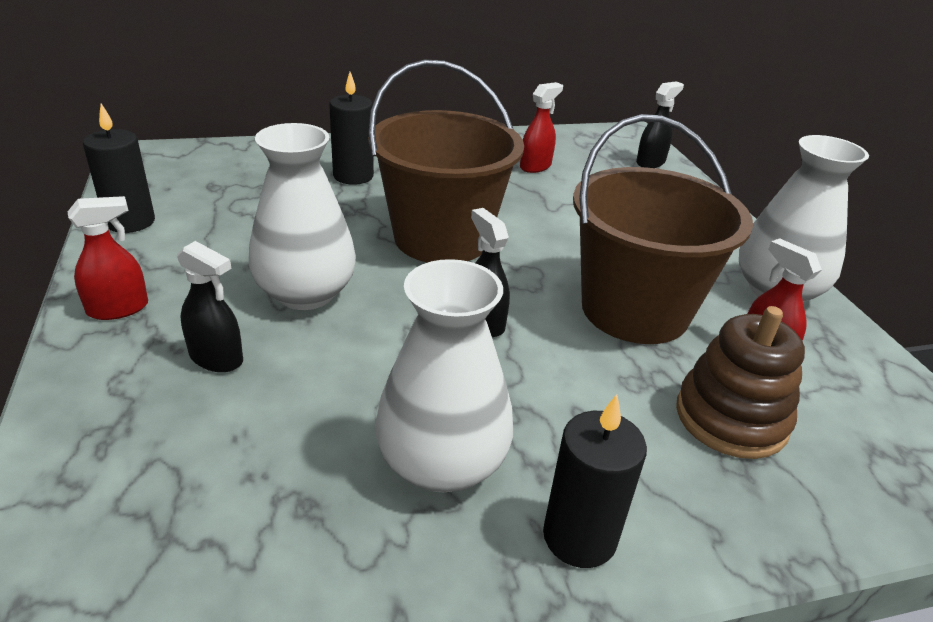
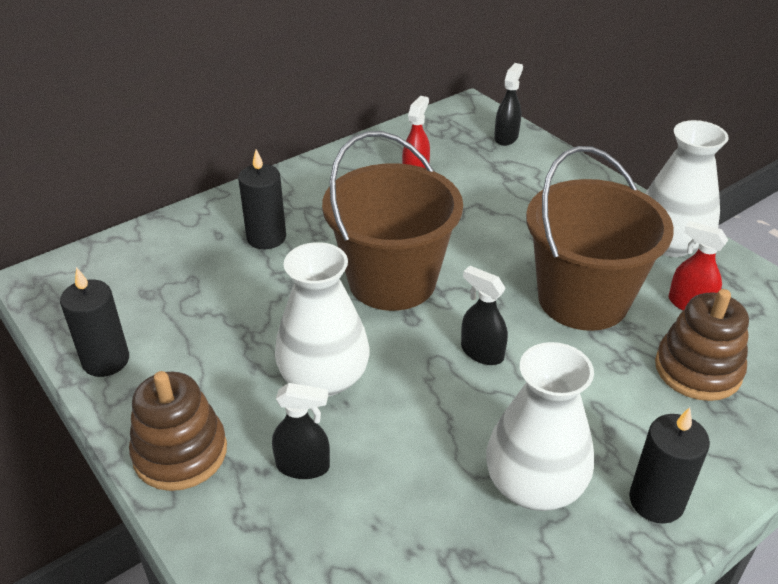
camera: 20 degrees left, 5 degrees up
red spray bottle [68,196,148,320] -> brown stacking toy [129,371,227,491]

